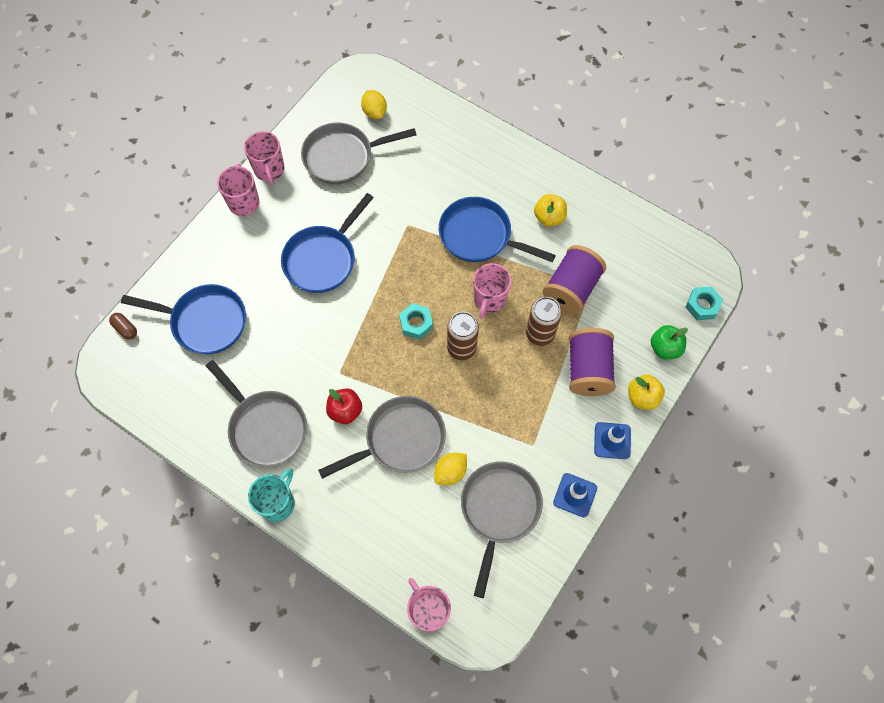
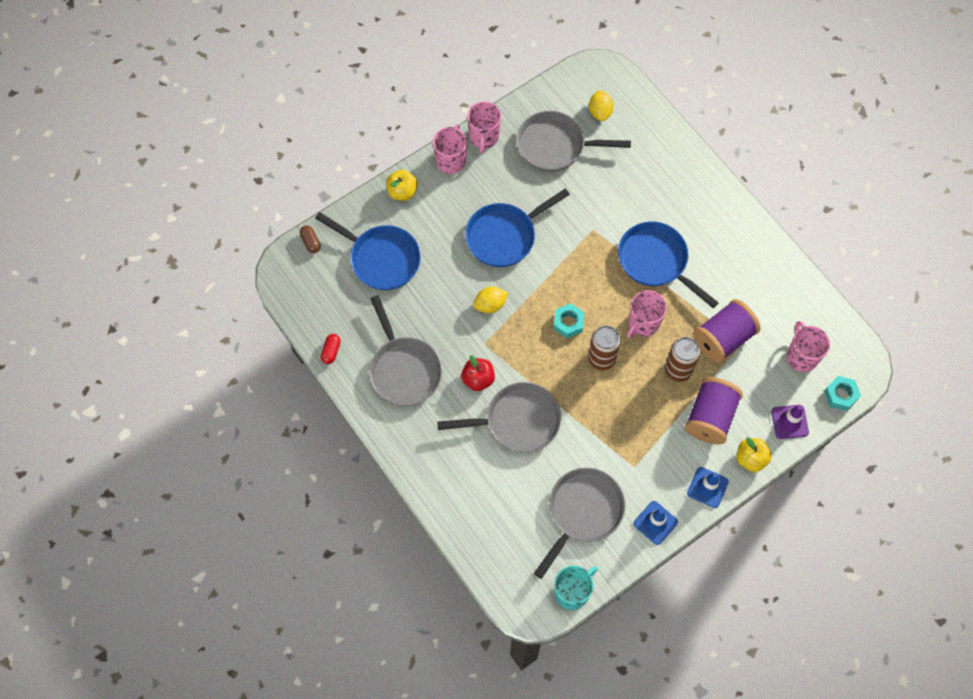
camera: 20 degrees right, 0 degrees up
turquoise mug [248,469,295,522] -> turquoise mug moved to [554,566,598,610]
pink mug [407,578,451,632] -> pink mug moved to [787,321,830,372]
yellow lemon [434,453,467,485] -> yellow lemon moved to [473,287,508,313]
yellow apple [534,194,567,227] -> yellow apple moved to [386,170,418,201]
green apple [651,325,688,360] -> purple traffic cone [771,405,809,439]
none -> red capsule [321,334,341,364]

